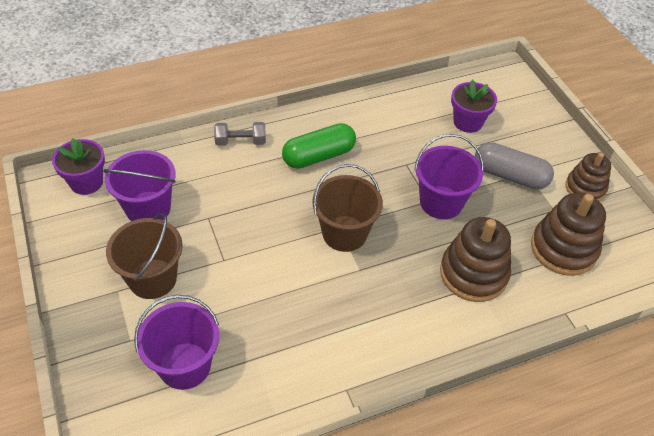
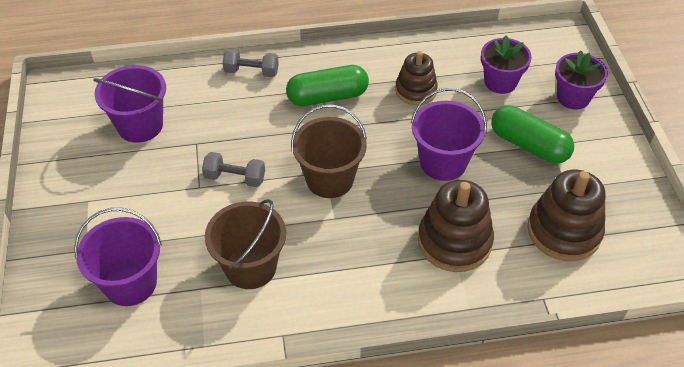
camera: 15 degrees right, 0 degrees up
purple flower pot [52,138,105,195] -> purple flower pot moved to [555,50,608,109]
brown bucket [106,213,183,299] -> brown bucket moved to [205,199,286,289]
grey capsule [475,142,554,189] -> green capsule [491,105,574,164]
brown stacking toy [565,153,611,201] -> brown stacking toy moved to [395,51,438,105]
none -> grey dumbbell [202,152,265,187]

